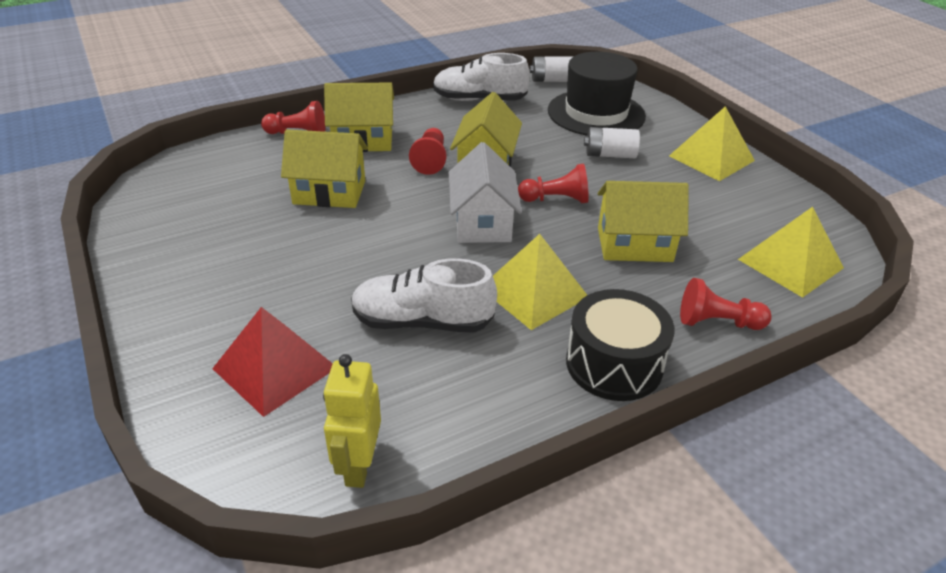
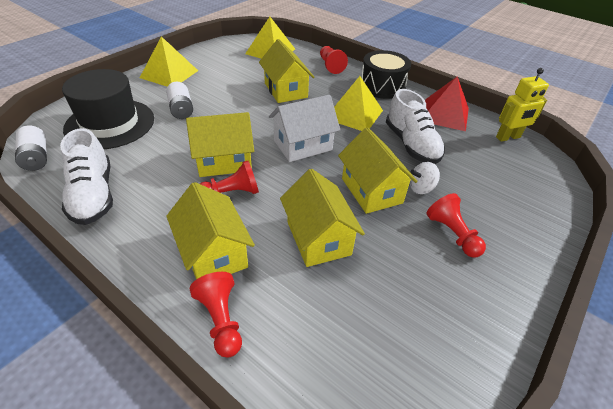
camera: 115 degrees left, 5 degrees up
red pyramid [212,307,333,417] -> red pyramid moved to [425,76,469,131]
red pawn [518,164,589,203] -> red pawn moved to [427,193,486,258]
none -> yellow house [338,127,418,214]
none -> white spinning top [410,162,440,194]

